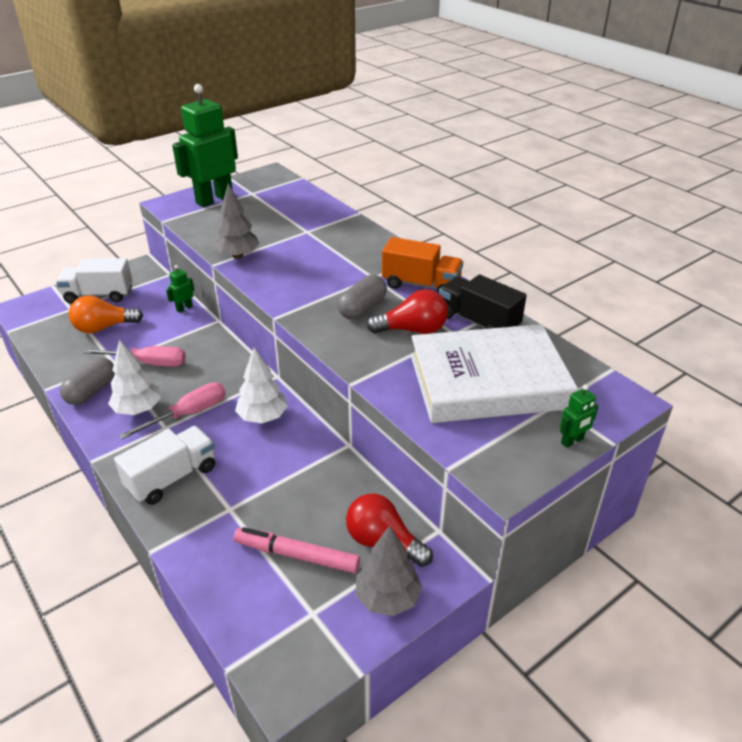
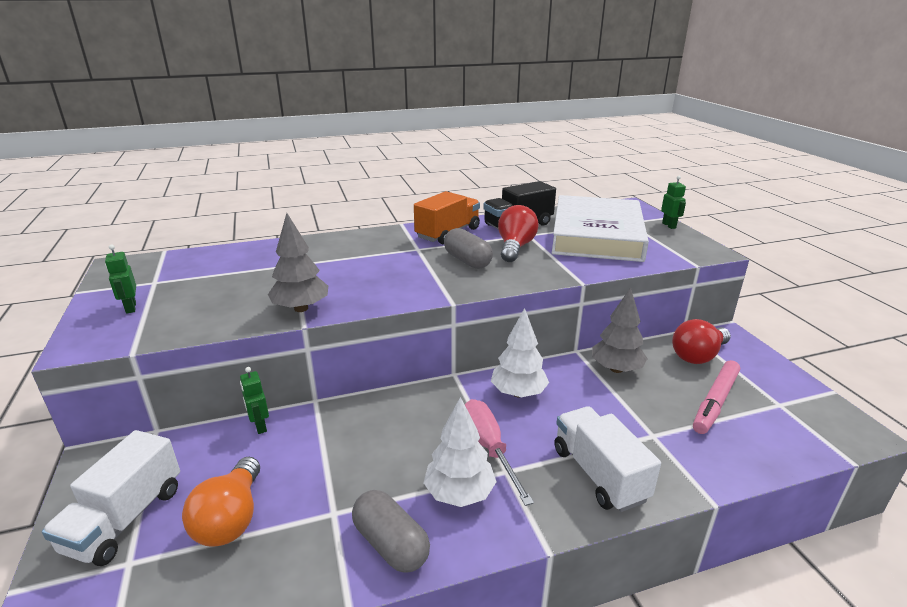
camera: 70 degrees left, 10 degrees down
pink screwdriver [83,346,186,367] -> none
green robot [172,84,238,207] -> green robot [105,245,136,314], size x0.41
grey tree [355,526,422,616] -> grey tree moved to [592,287,648,373]

